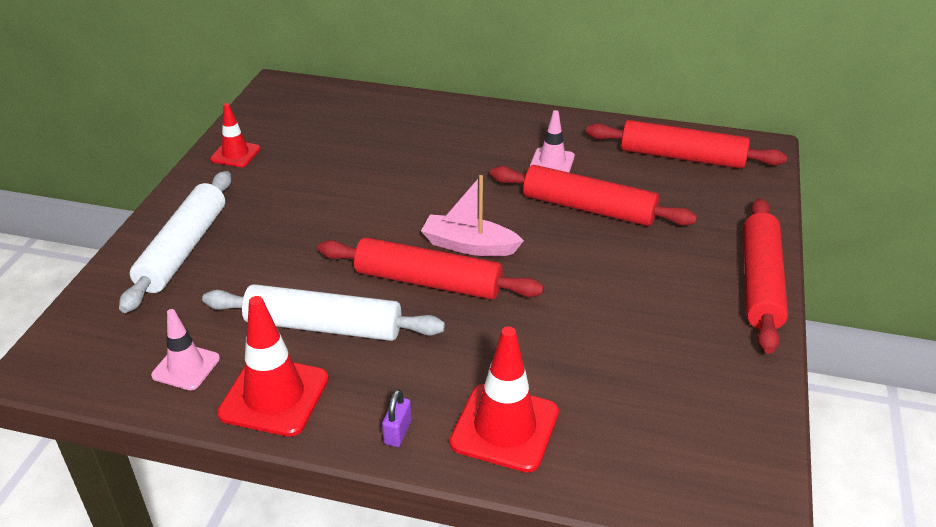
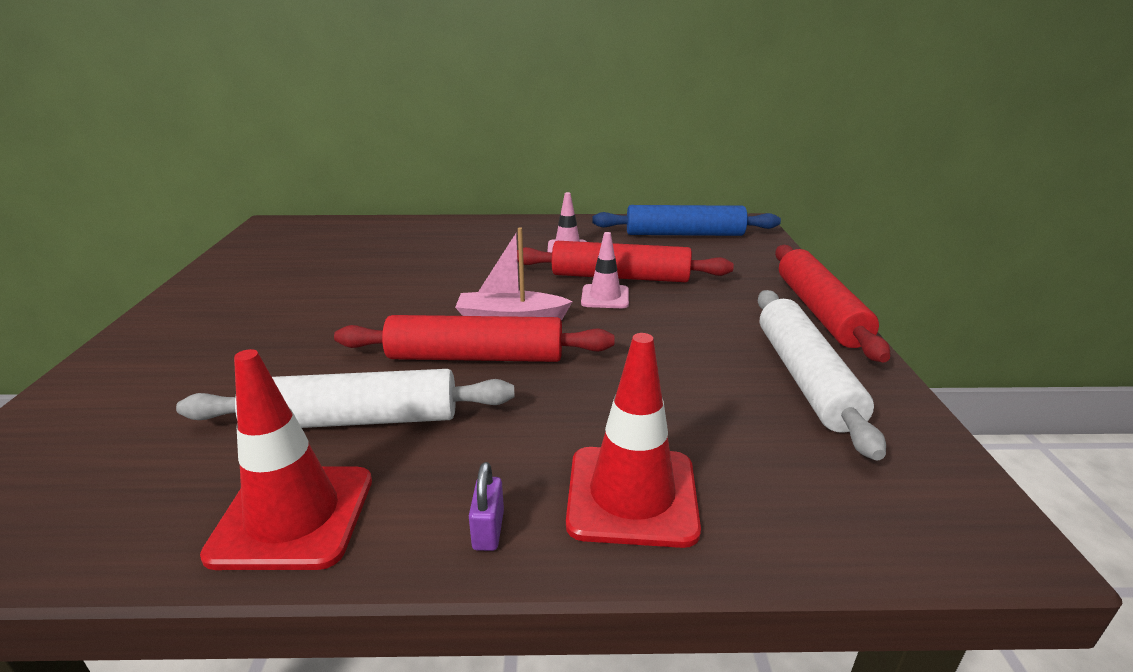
camera: 15 degrees left, 10 degrees down
white rolling pin [119,171,231,313] -> white rolling pin moved to [758,290,886,461]
pink traffic cone [151,309,220,390] -> pink traffic cone moved to [581,232,629,308]
red traffic cone [210,103,260,167] -> none
red rolling pin [586,120,787,169] -> blue rolling pin [592,205,781,236]

